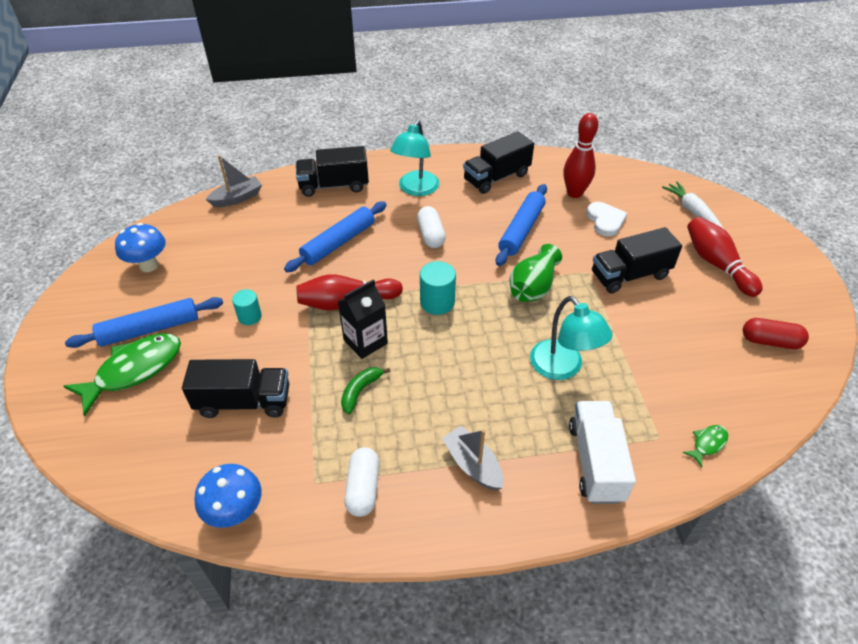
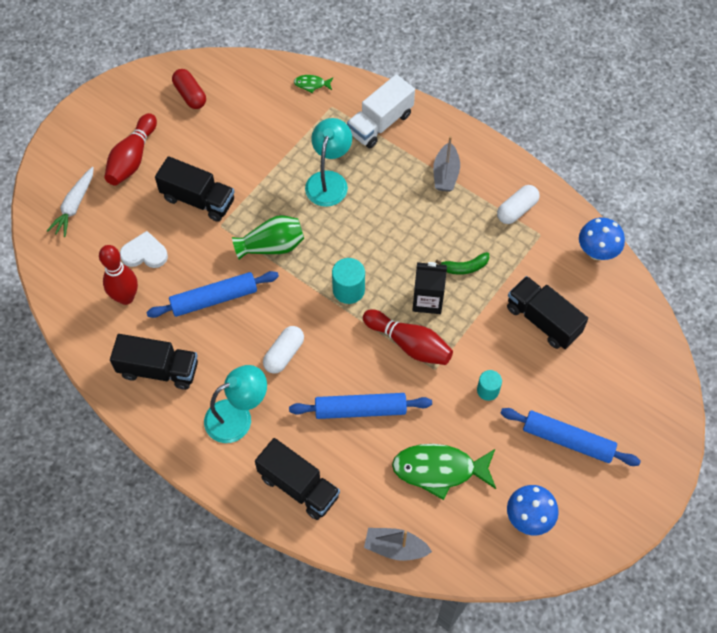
camera: 135 degrees left, 15 degrees up
green fish [63,333,181,416] -> green fish moved to [392,444,496,500]
white heart [586,202,627,236] -> white heart turned 60 degrees clockwise [120,231,168,268]

